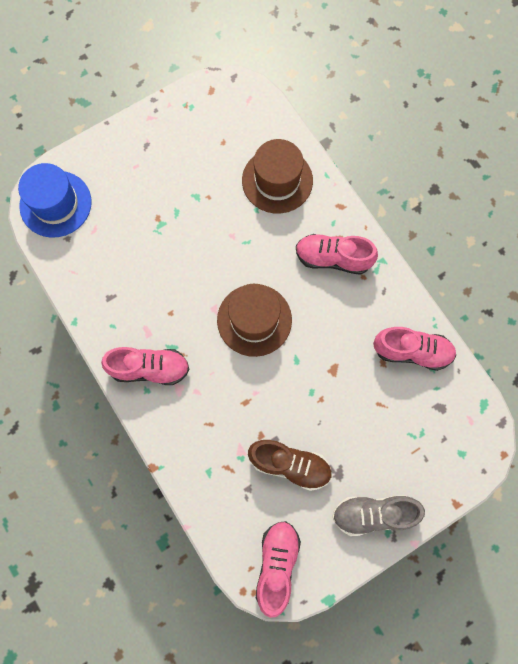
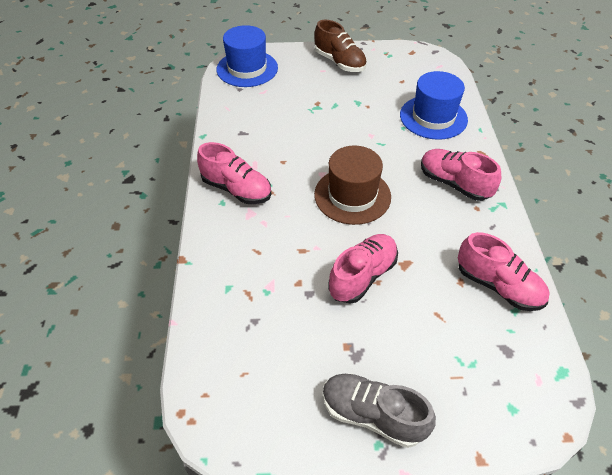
camera: 30 degrees right, 25 degrees down
brown hat [242,139,313,213] -> blue hat [400,71,468,140]
brown shoe [248,439,332,491] -> brown shoe moved to [314,20,367,72]
pink shoe [256,521,301,618] -> pink shoe moved to [329,234,398,304]

